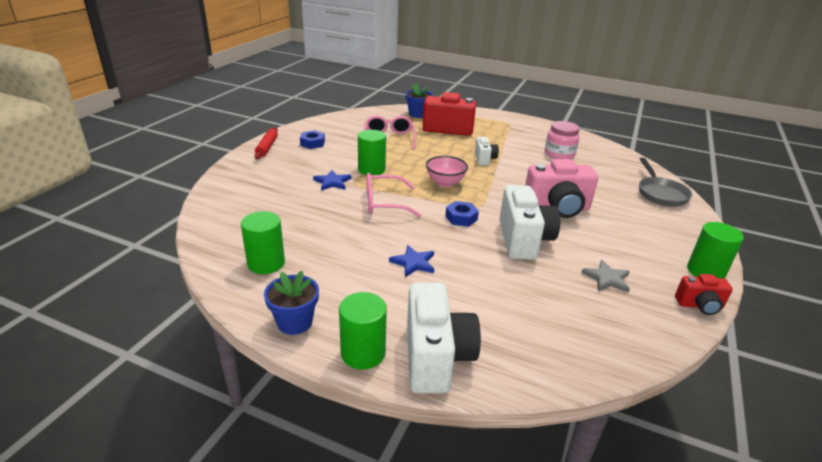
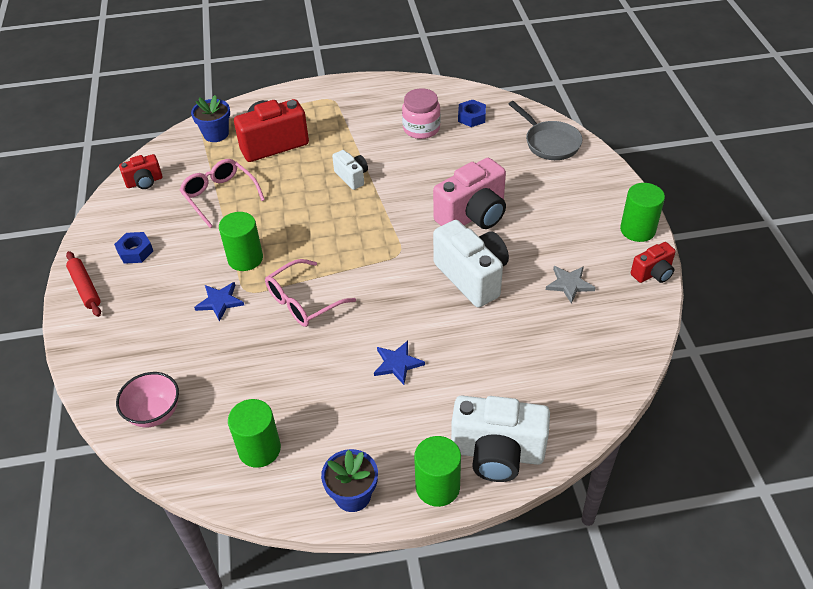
camera: 30 degrees left, 15 degrees up
white camera [407,282,481,393] -> white camera turned 135 degrees clockwise [451,396,550,482]
pink bowl [426,156,468,187] -> pink bowl moved to [116,372,179,427]
blue nut [445,201,479,227] -> blue nut moved to [458,100,486,127]
none -> red camera [119,154,162,189]

